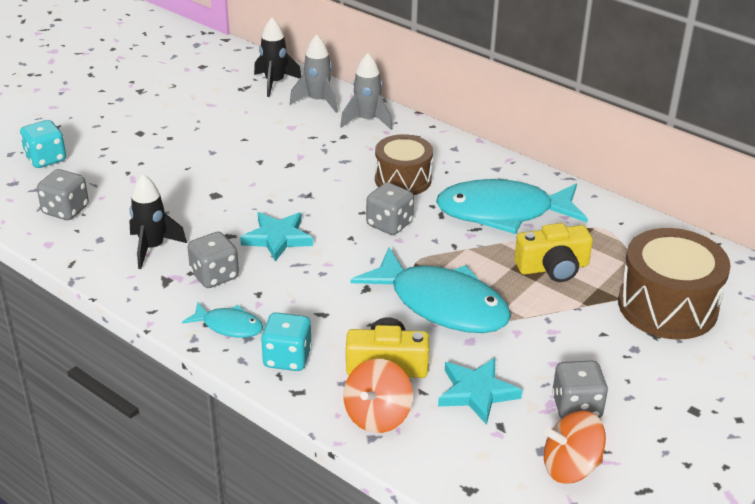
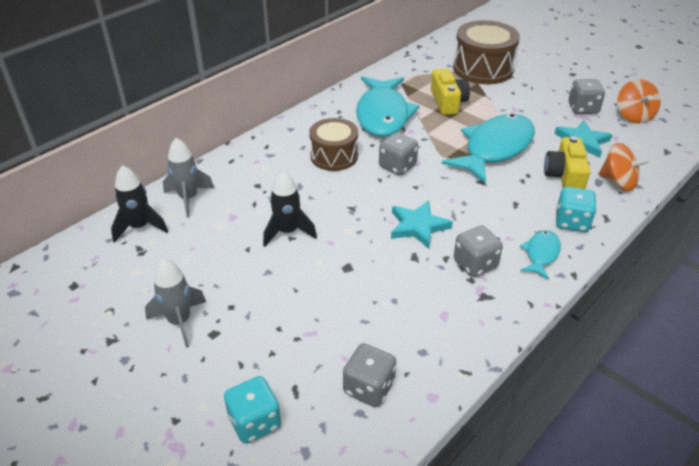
camera: 85 degrees left, 5 degrees up
black rocket [129,174,187,269] -> black rocket moved to [263,170,317,247]
grey rocket [340,53,393,130] -> grey rocket moved to [145,258,206,348]

